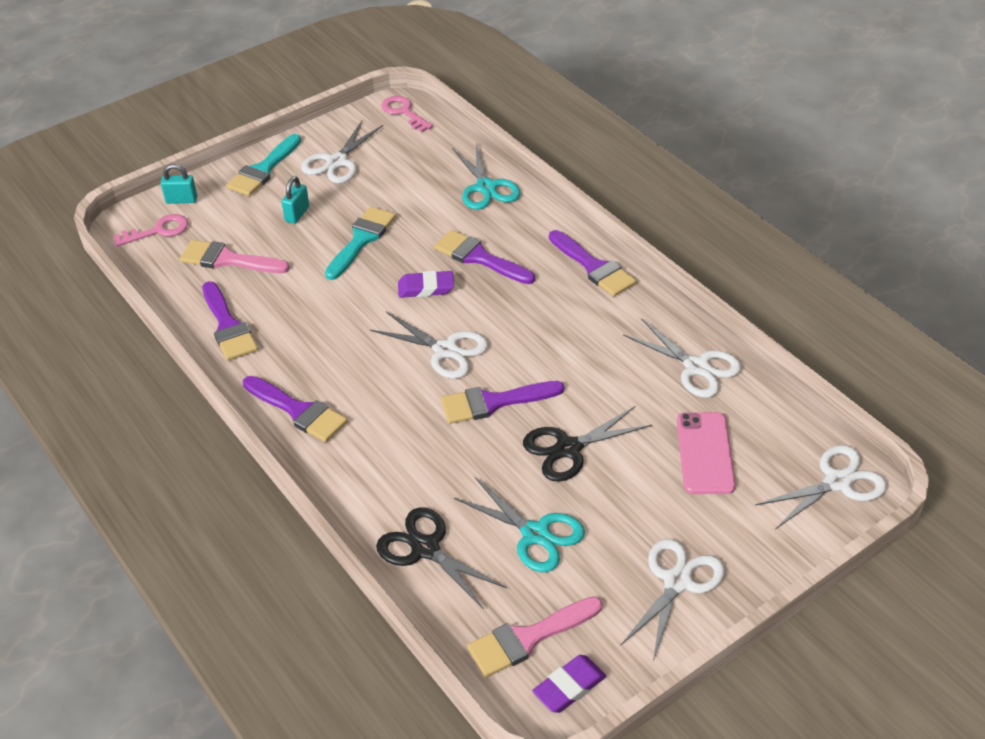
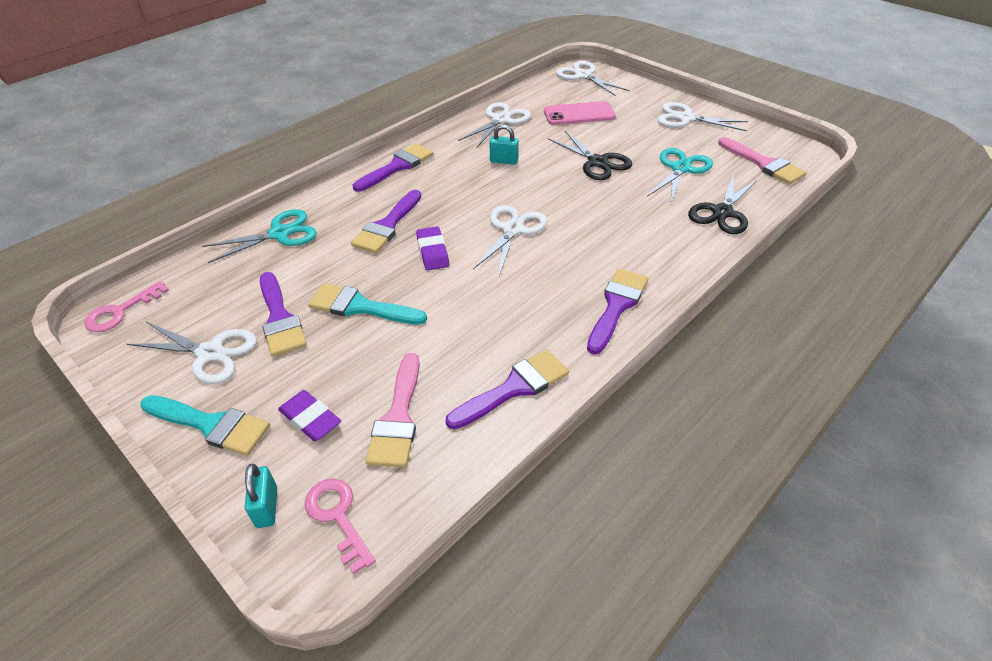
camera: 100 degrees left, 0 degrees up
turquoise padlock [282,176,309,224] -> turquoise padlock moved to [489,124,519,165]
purple brush [441,381,564,424] -> purple brush moved to [260,272,307,356]
purple eraser [532,655,606,713] -> purple eraser moved to [278,390,341,441]

